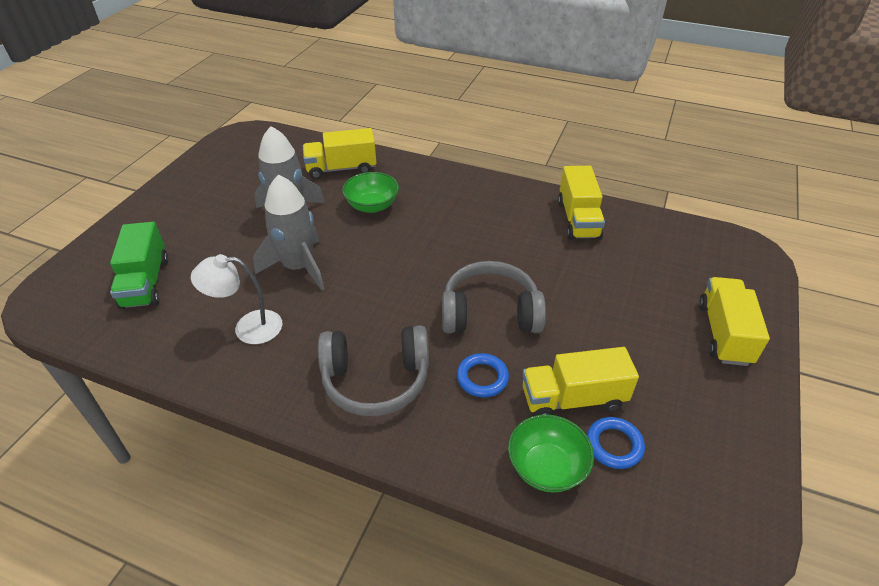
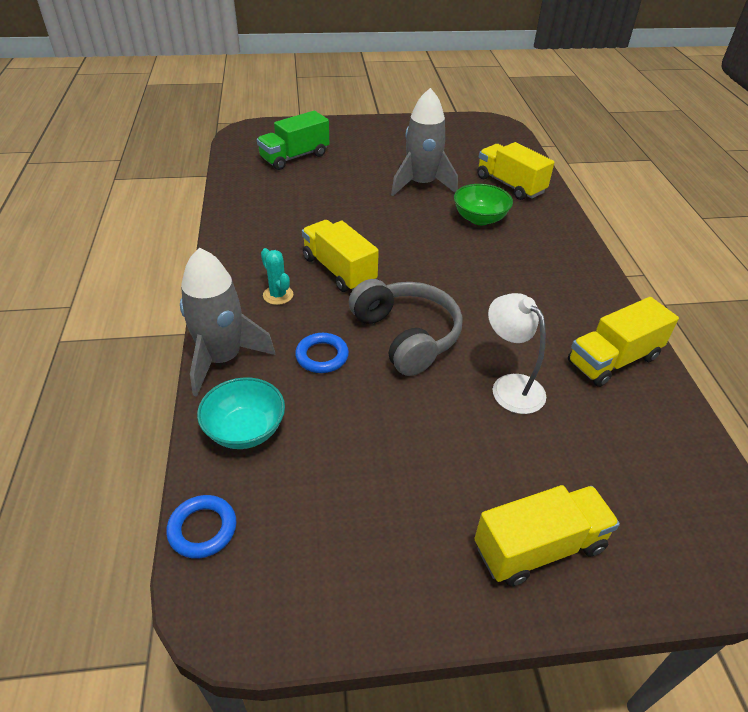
camera: 60 degrees right, 0 degrees up
white lamp [191,254,283,344] -> white lamp moved to [488,293,546,414]
grey rocket [253,174,325,291] -> grey rocket moved to [180,248,276,397]
grey headphones [318,325,429,416] -> turquoise cactus [261,248,293,305]
green bowl [508,414,594,492] -> turquoise bowl [197,377,285,449]
yellow truck [523,347,639,416] -> yellow truck moved to [302,220,379,292]
blue ring [587,417,645,469] -> blue ring moved to [166,495,236,559]

